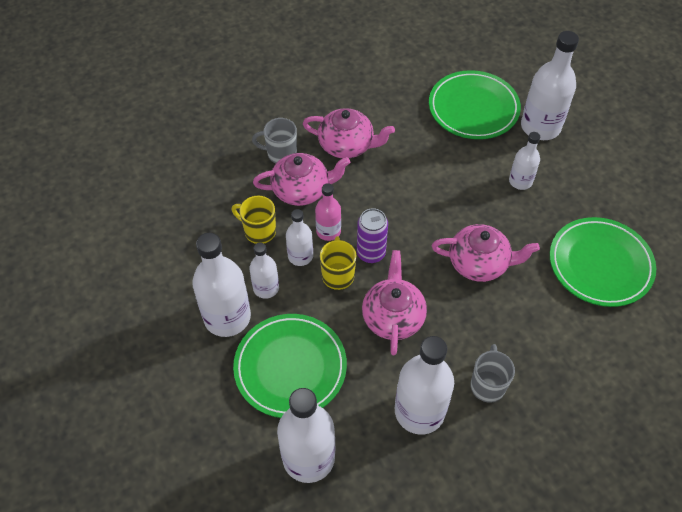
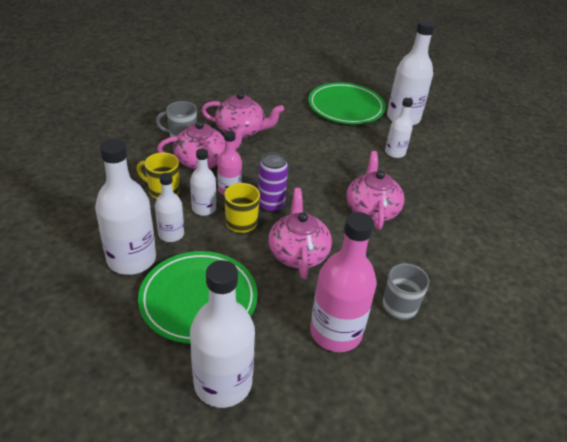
camera: 10 degrees left, 15 degrees down
white bottle [395,336,454,435] -> pink bottle [310,212,377,352]
pink teapot [432,224,540,282] -> pink teapot turned 90 degrees counterclockwise [346,151,404,230]
green plate [550,217,656,307] -> none

